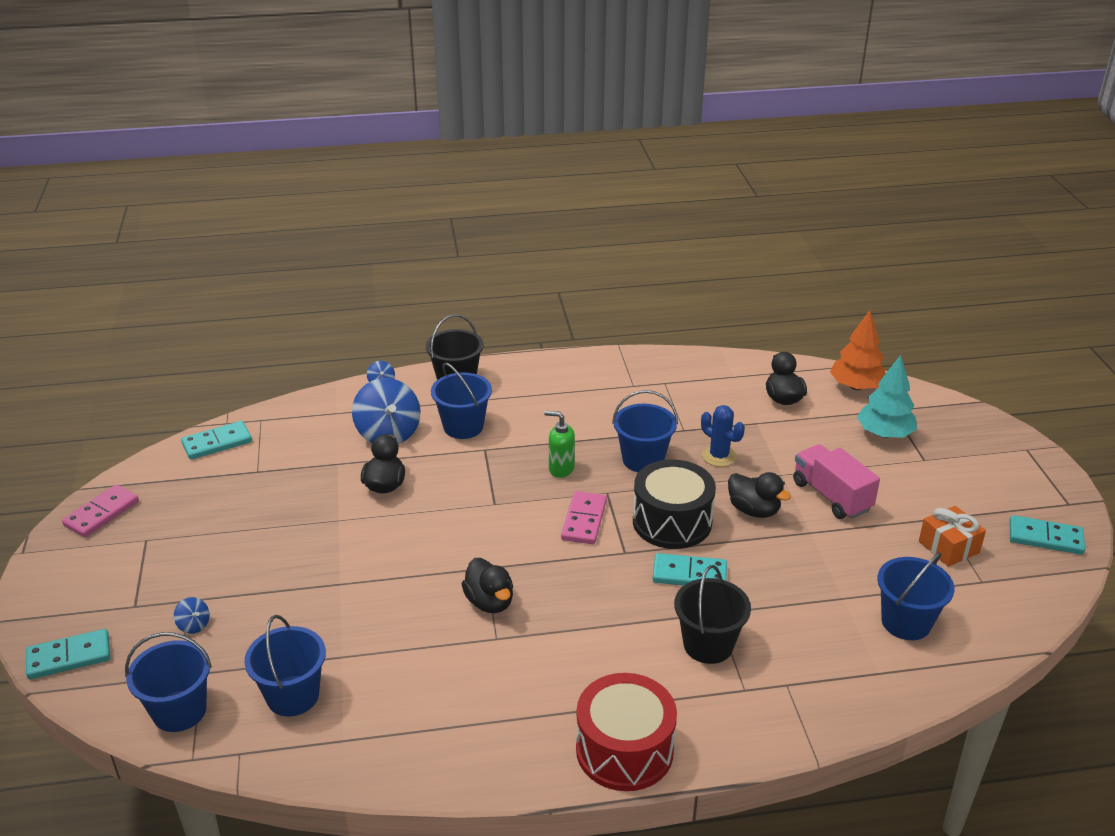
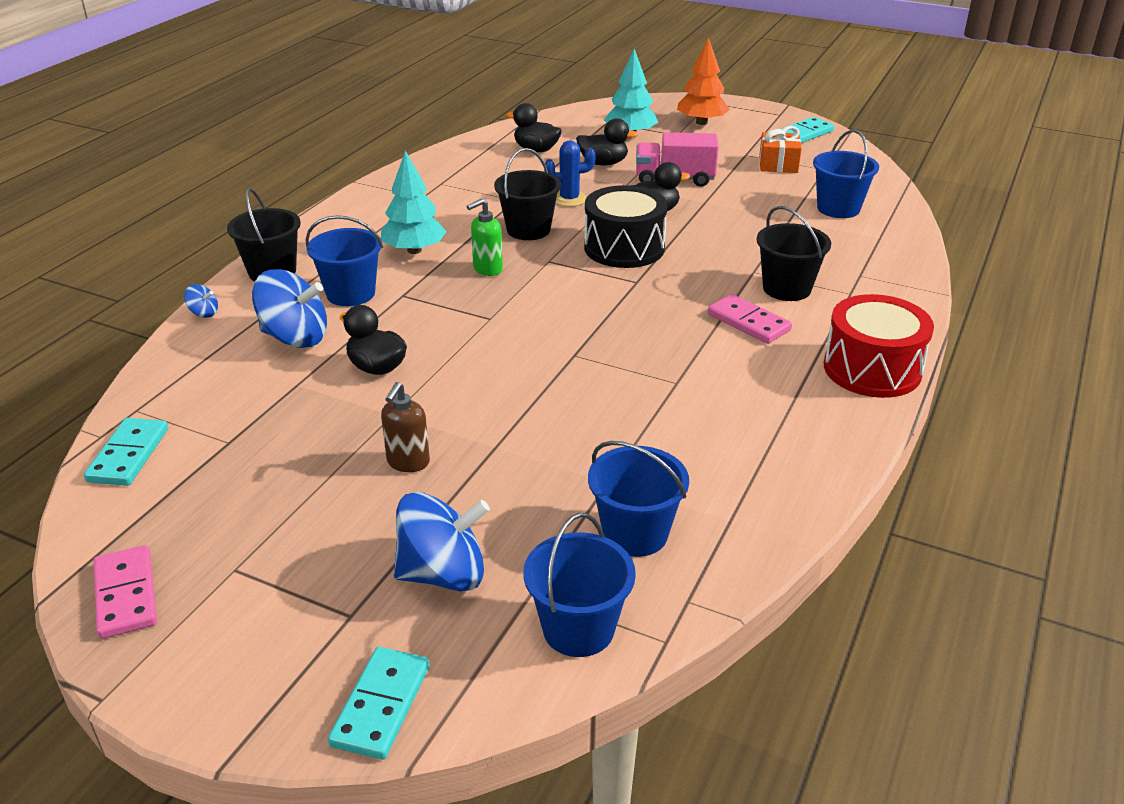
camera: 55 degrees left, 0 degrees up
blue spinning top [174,597,210,634] -> blue spinning top [394,492,490,591], size x2.29
black duck [462,558,513,613] -> black duck moved to [576,118,638,165]
pink domino [561,491,607,544] -> pink domino moved to [708,294,792,344]
blue bucket [612,390,678,472] -> black bucket [494,148,561,240]
turquoise domino [652,553,727,586] -> none
orange tree [830,310,886,390] -> orange tree moved to [677,37,730,125]
none -> turquoise tree [381,151,447,254]
none -> brown soap dispenser [381,382,430,472]

